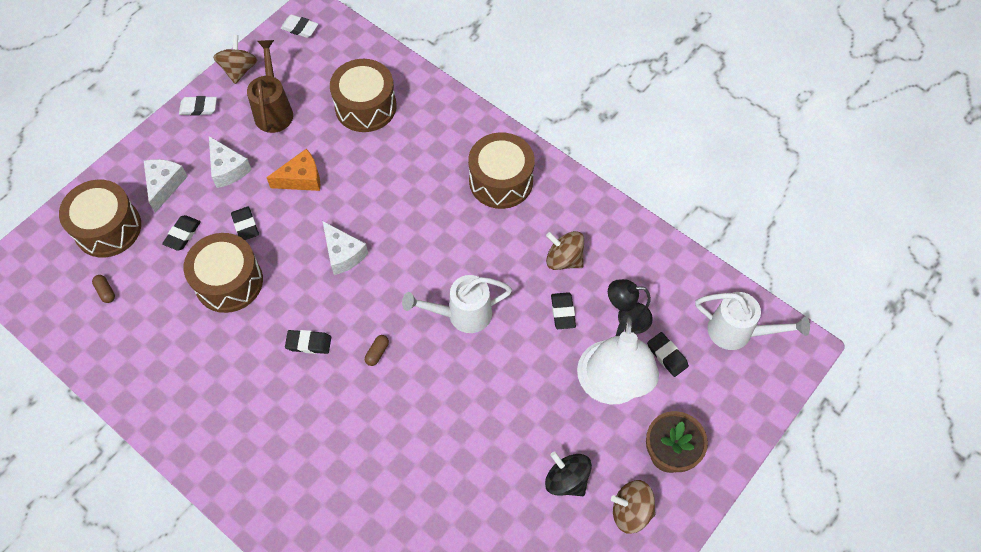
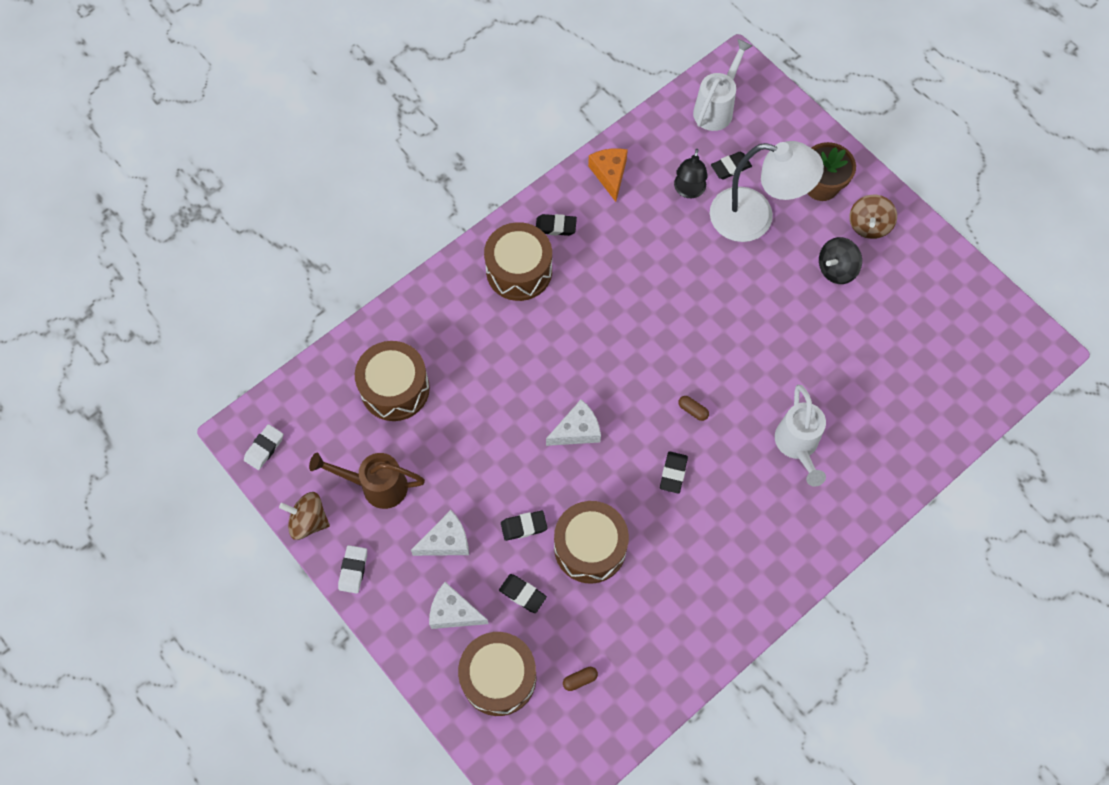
camera: 80 degrees left, 5 degrees up
orange cheese [266,149,320,191] -> orange cheese moved to [588,148,628,202]
white watering can [402,275,512,333] -> white watering can moved to [775,385,826,487]
brown spinning top [546,231,584,270] -> none
black eraser [551,292,576,329] -> black eraser moved to [536,214,577,236]

